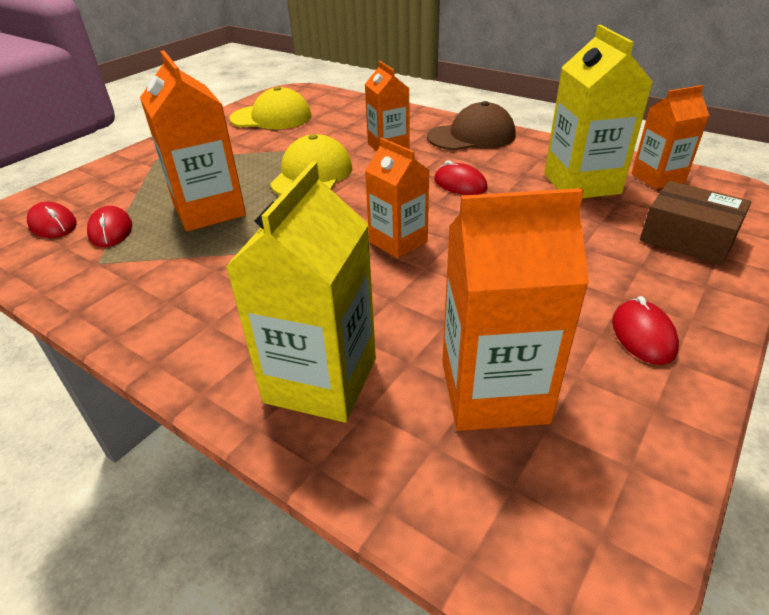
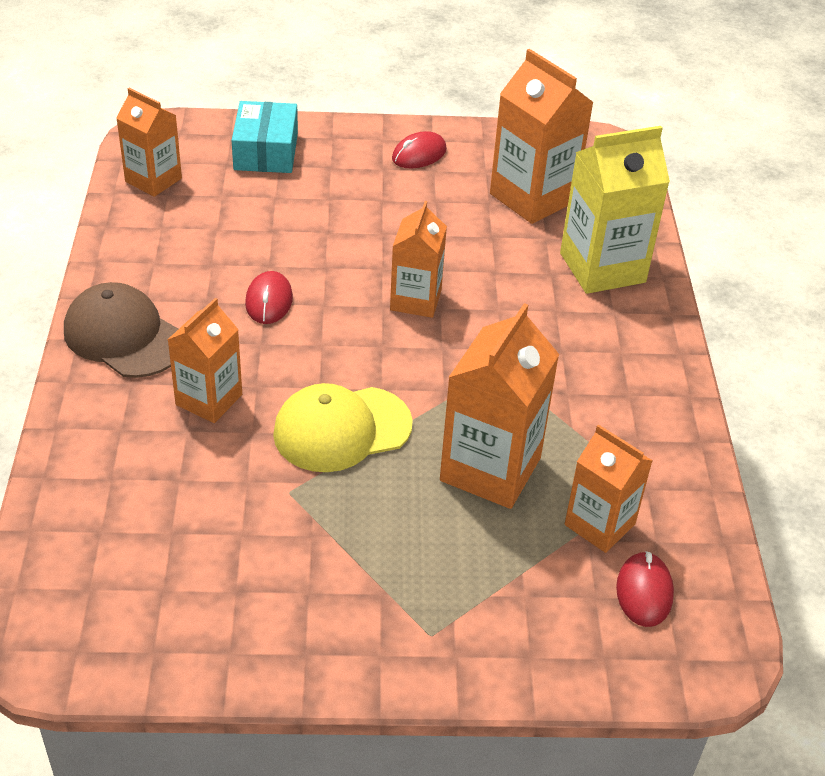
camera: 130 degrees left, 5 degrees up
red mouse [87,206,132,247] -> orange carton [565,424,653,553]
yellow cap [229,86,311,129] -> none
yellow carton [544,25,653,198] -> none
brown box [640,181,752,265] -> turquoise box [232,101,298,173]

